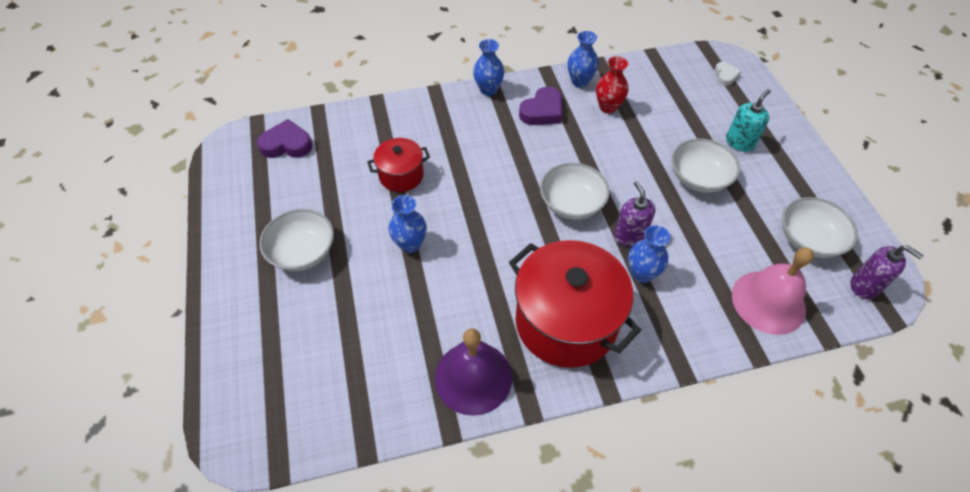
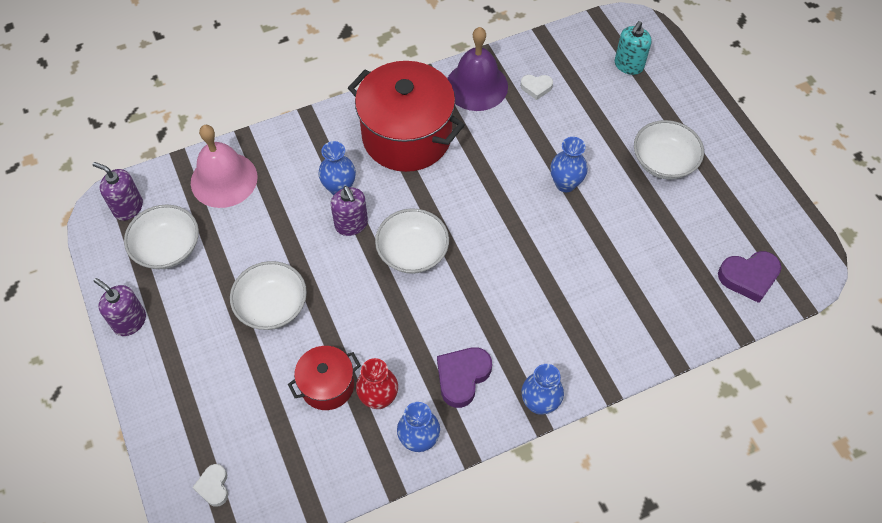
camera: 170 degrees right, 5 degrees up
red pot [367,138,430,192] -> red pot moved to [288,346,361,410]
turquoise soap dispenser [726,89,771,152] -> turquoise soap dispenser moved to [615,21,652,75]
none -> purple soap dispenser [94,278,146,336]
none -> white heart [520,75,553,100]

